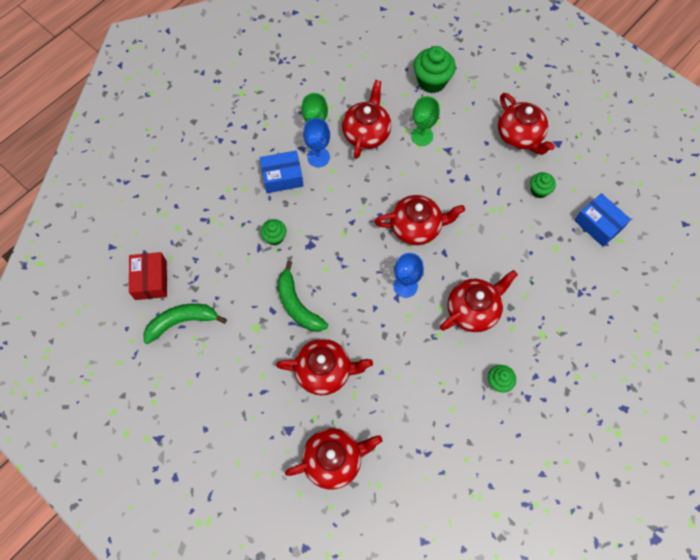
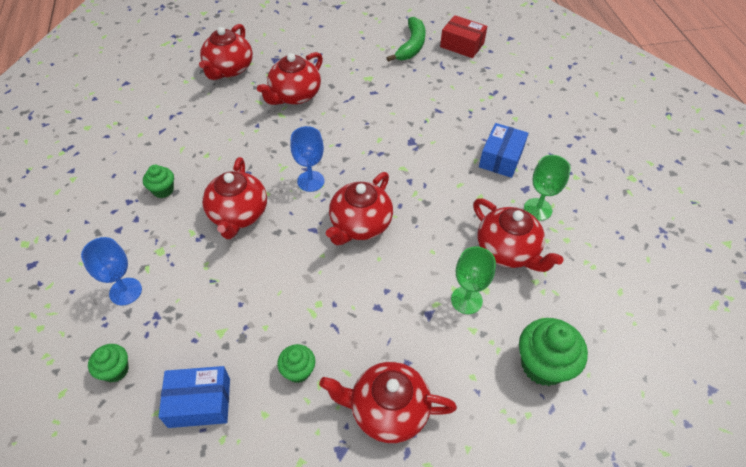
camera: 125 degrees right, 15 degrees down
green cupcake [260,219,286,246] -> green cupcake moved to [88,344,129,383]
green banana [278,261,328,332] -> none
blue goblet [303,118,330,167] -> blue goblet moved to [81,237,142,305]

